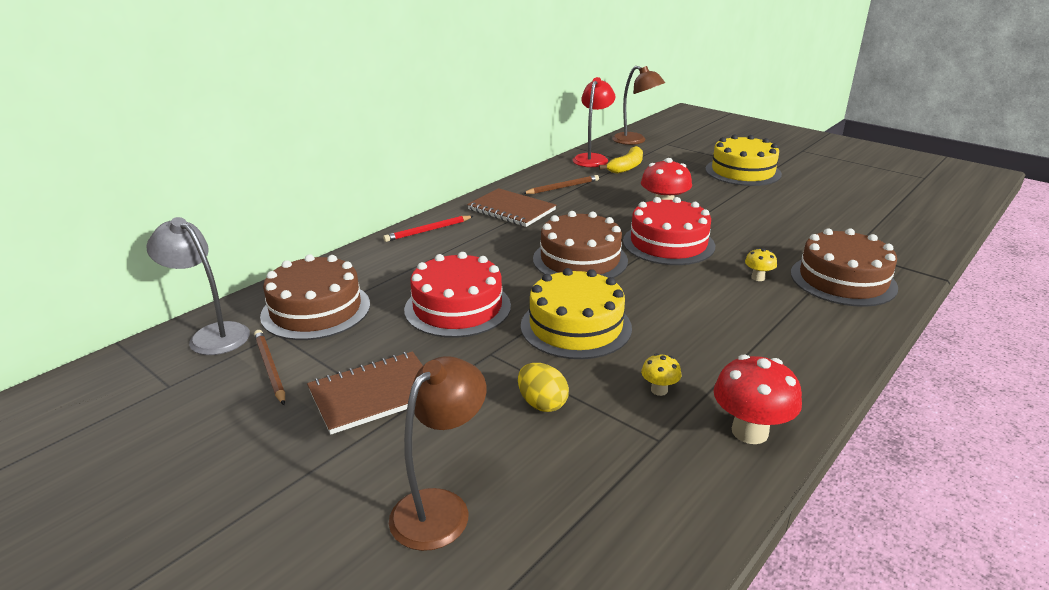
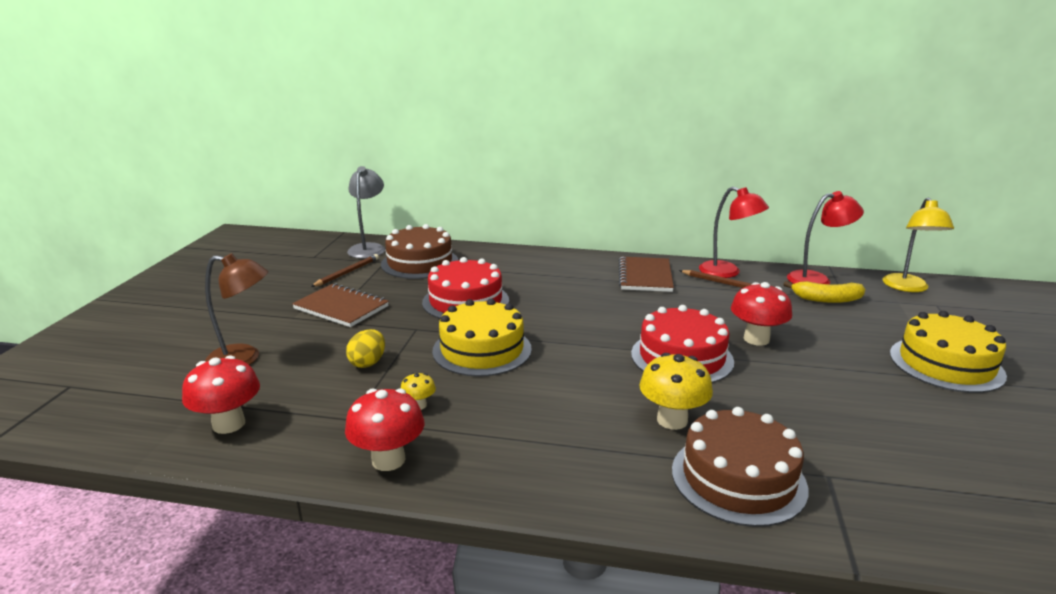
camera: 60 degrees right, 5 degrees down
red pencil [383,216,473,242] -> none
brown cake [533,211,628,278] -> none
brown lamp [612,66,665,145] -> yellow lamp [882,197,954,292]
yellow mushroom [745,248,777,281] -> yellow mushroom [639,353,713,430], size x1.95
none -> red mushroom [182,355,260,434]
none -> red lamp [699,187,769,278]

